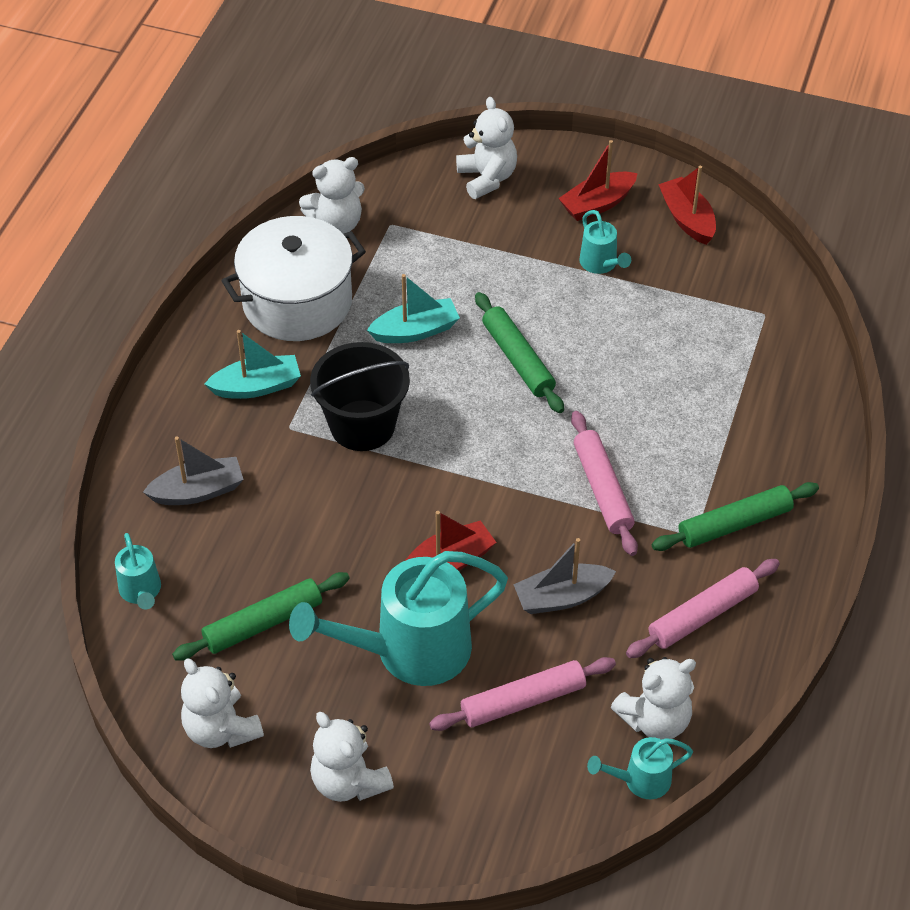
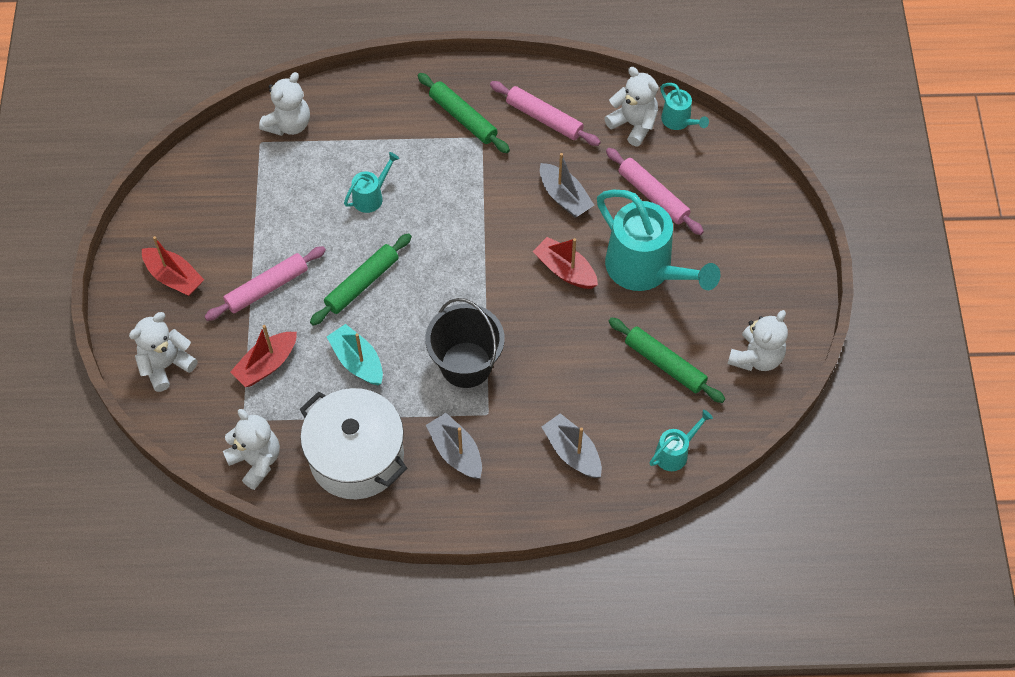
camera: 110 degrees left, 10 degrees up
turquoise boat [205,330,301,399] -> grey boat [426,413,482,479]
white teddy bear [310,712,394,802] -> white teddy bear moved to [259,72,310,136]
pink rolling pin [571,411,638,556] -> pink rolling pin moved to [204,246,326,321]
turquoise watering can [579,210,631,274] -> turquoise watering can moved to [344,152,399,213]
red boat [658,166,716,245] -> red boat moved to [230,325,297,387]

